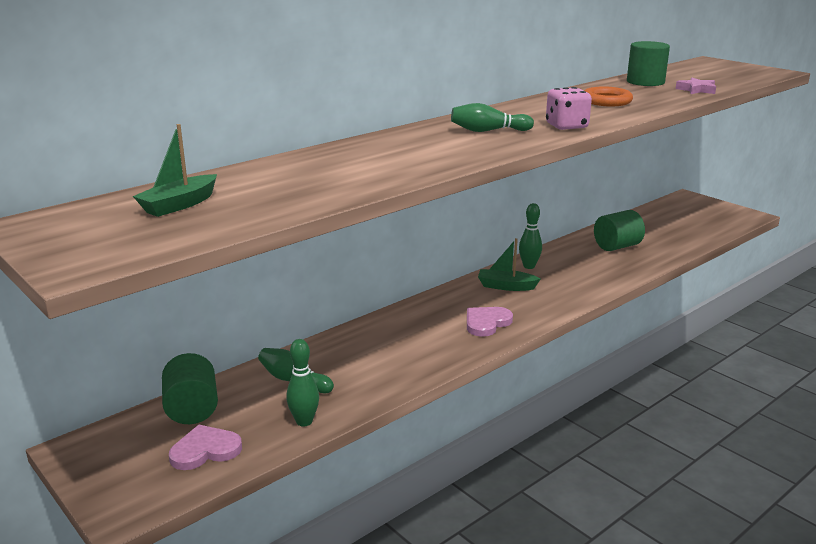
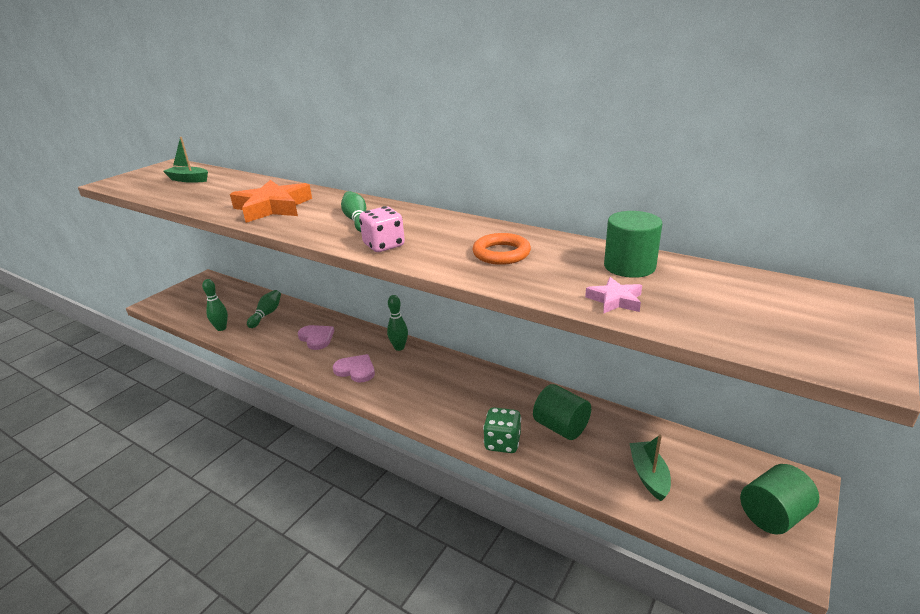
camera: 75 degrees right, 5 degrees up
green cylinder [162,353,218,424] -> green cylinder moved to [740,464,819,535]
pink heart [169,425,242,470] -> pink heart moved to [298,325,334,350]
green boat [478,238,541,291] -> green boat moved to [629,435,671,501]
green bowling pin [519,203,542,269] -> green bowling pin moved to [387,295,408,351]
none -> orange star [230,180,312,223]
none -> green dice [483,407,521,453]

